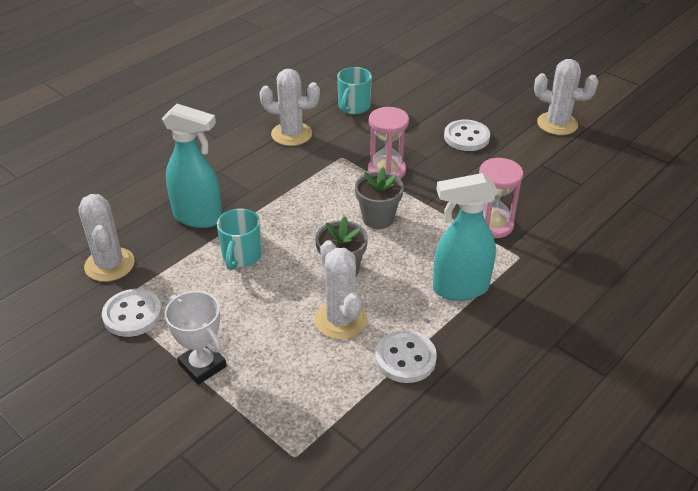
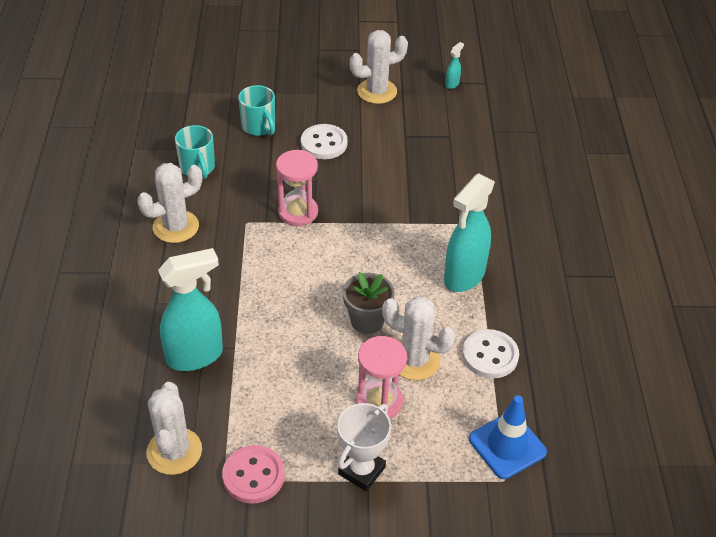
camera: 45 degrees left, 5 degrees up
white cactus [78,194,135,282] -> white cactus turned 60 degrees clockwise [146,382,202,475]
white button [102,289,162,337] -> pink button [222,445,285,504]
white trophy [165,291,226,385] -> white trophy turned 60 degrees counterclockwise [337,403,391,491]
turquoise mug [217,208,262,270] -> turquoise mug moved to [238,85,275,136]
grey flower pot [355,167,404,229] -> none
pink hourglass [479,158,523,238] -> pink hourglass moved to [356,336,407,419]
none -> turquoise spray bottle [445,42,464,89]
none -> blue traffic cone [469,395,547,479]

